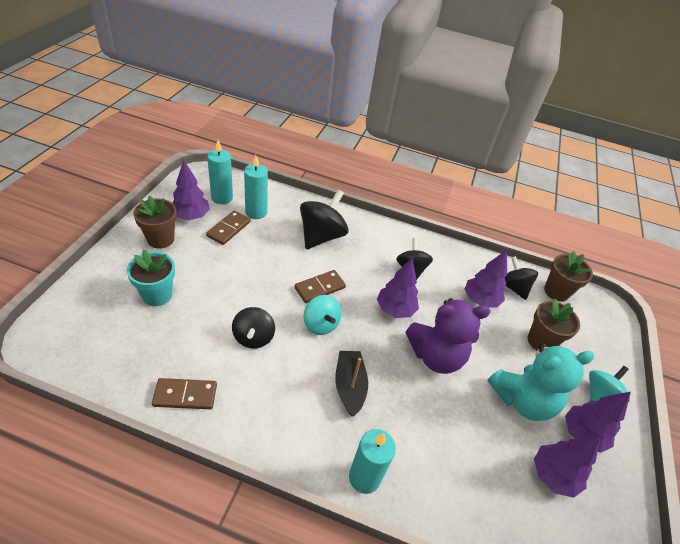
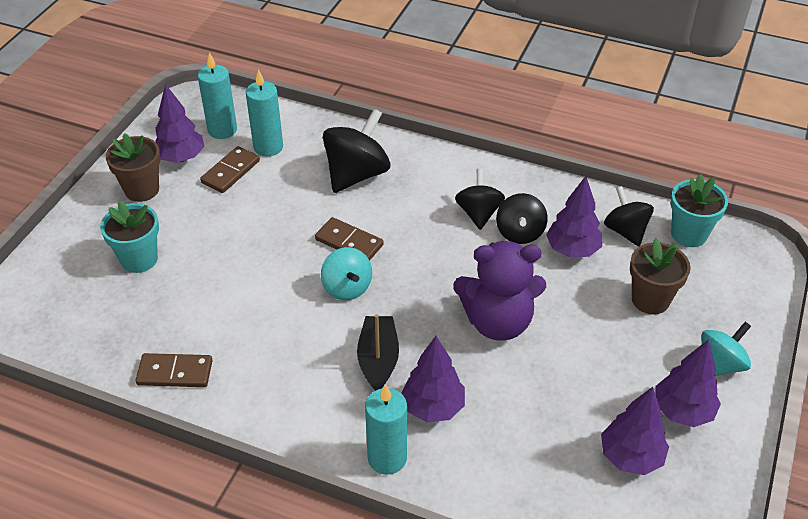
camera: 10 degrees right, 0 degrees up
black spinning top [232,307,275,348] -> black spinning top moved to [496,193,548,244]
brown domino [294,270,346,303] -> brown domino turned 60 degrees clockwise [315,217,384,261]
purple tree [377,258,419,318] -> purple tree moved to [401,336,465,422]
turquoise teddy bear [488,343,594,421] -> none
brown flower pot [544,251,593,302] -> turquoise flower pot [670,174,728,247]

